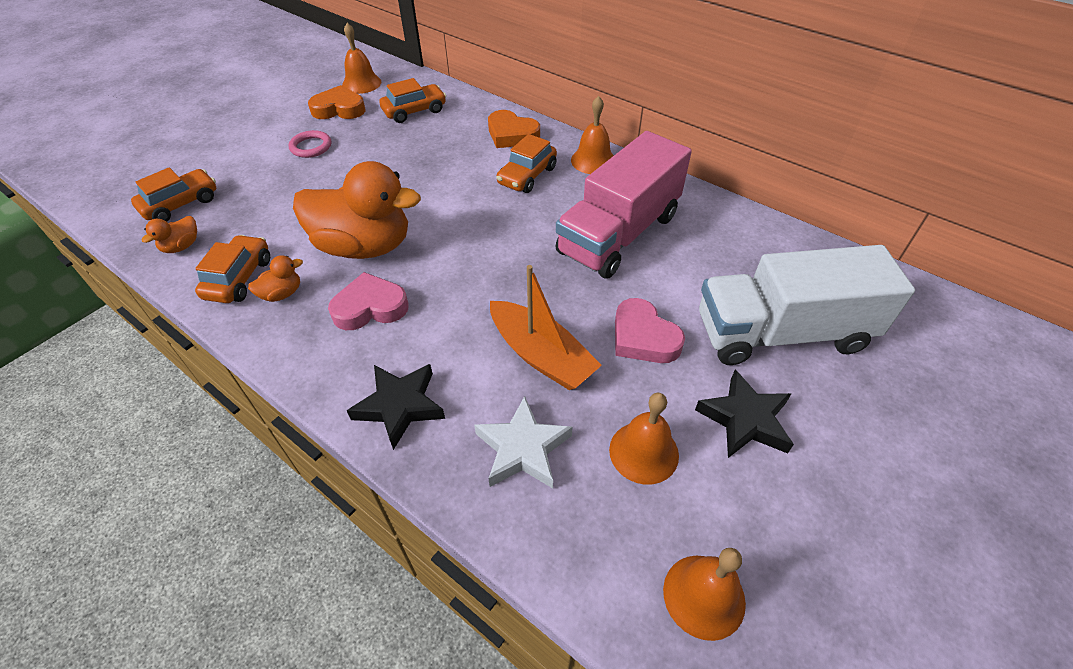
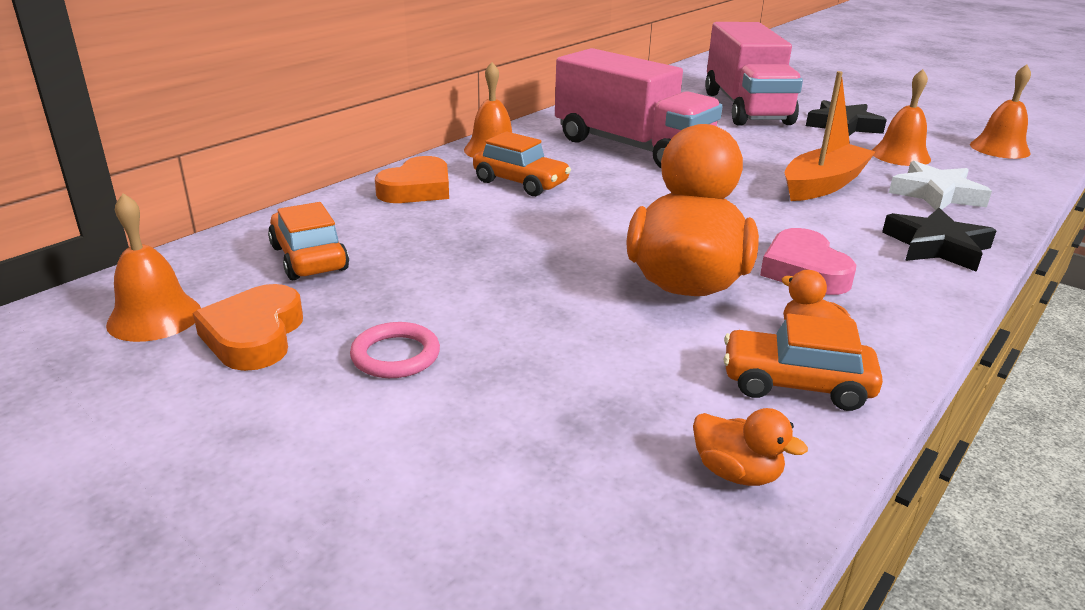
camera: 90 degrees left, 20 degrees down
orange car [131,167,216,222] -> none
pink heart [615,298,685,363] -> none
white truck [699,245,915,365] -> pink truck [705,22,803,126]

